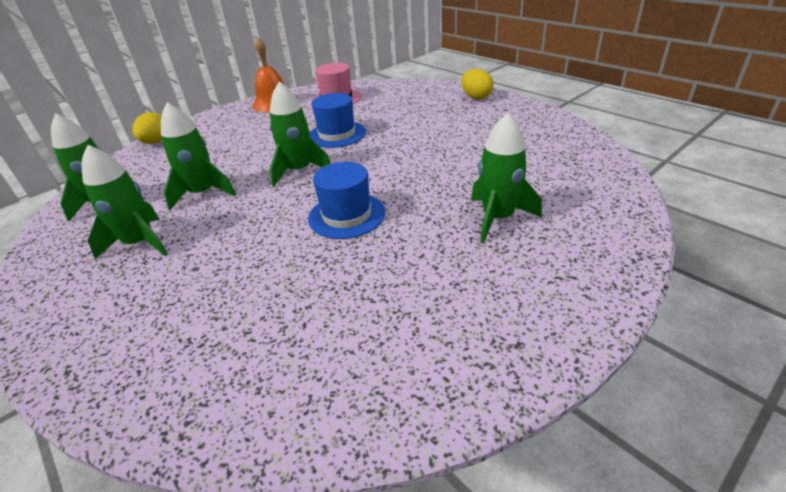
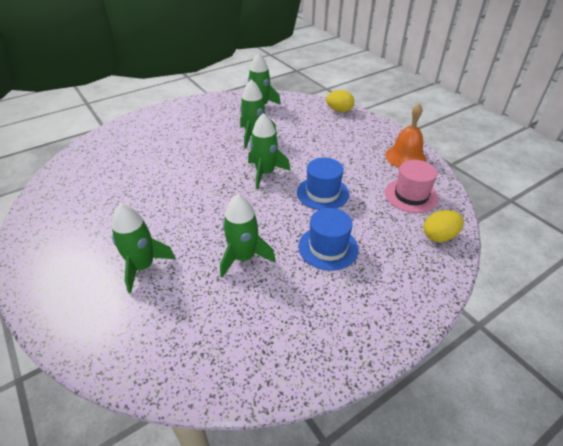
camera: 95 degrees right, 5 degrees up
green rocket [82,145,168,259] -> green rocket moved to [220,194,276,277]
blue hat [308,162,385,239] -> blue hat moved to [298,208,359,271]
yellow egg [462,69,494,100] -> yellow egg moved to [424,210,464,242]

